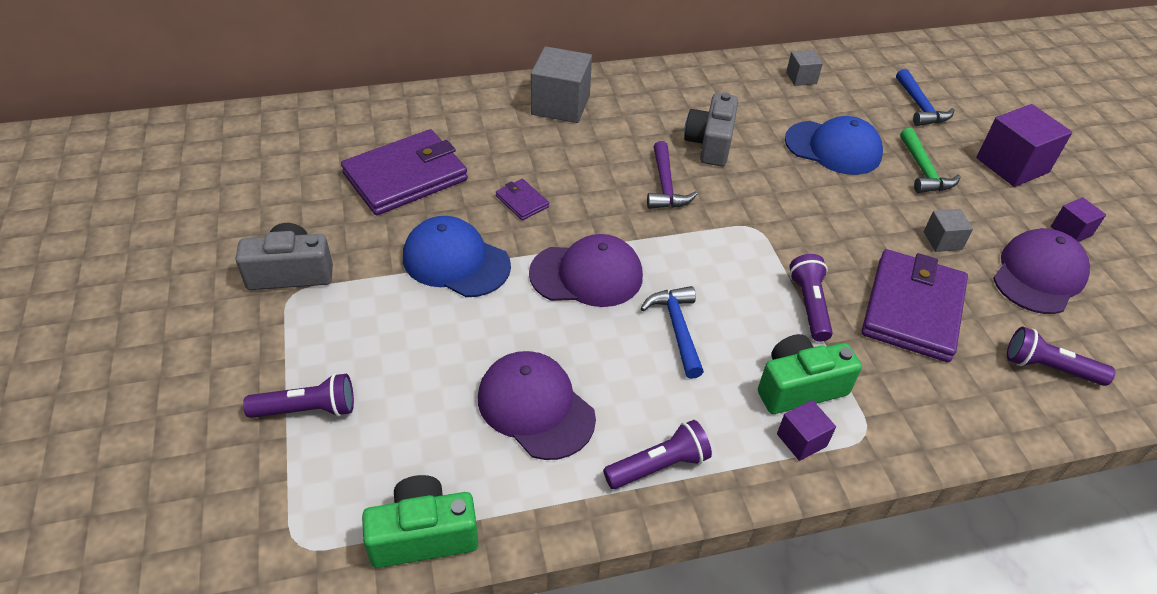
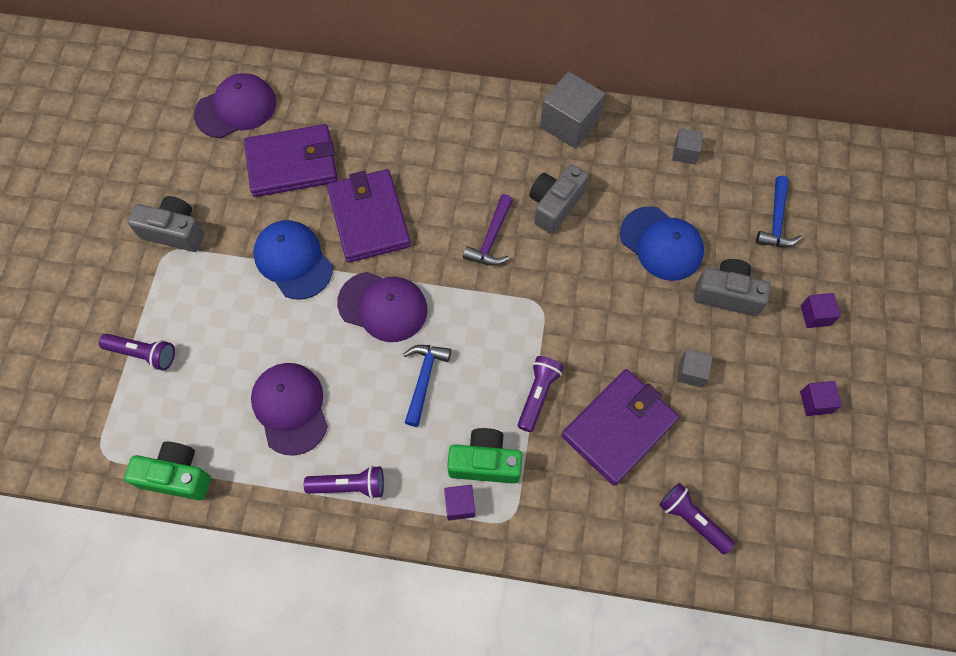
camera: 25 degrees right, 20 degrees up
purple wallet [496,179,549,220] -> purple wallet [327,169,411,263], size x2.29
grey cube [531,46,592,123] -> grey cube moved to [540,71,605,149]
green hammer [900,128,960,193] -> grey camera [694,259,771,316]
purple cube [976,104,1072,187] -> purple cube [801,293,841,328], size x0.53
purple cap [993,228,1090,314] -> purple cap moved to [194,73,276,138]

